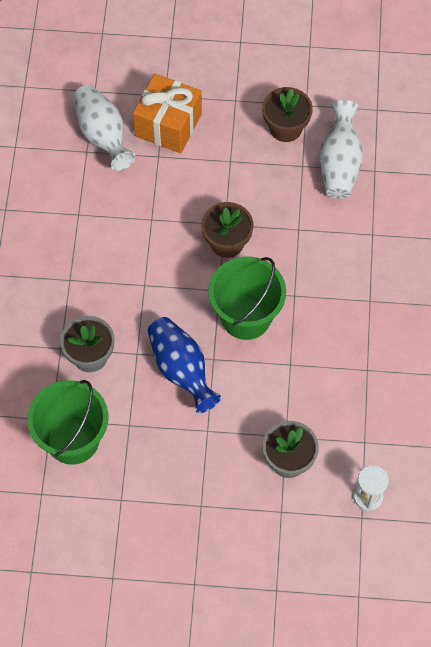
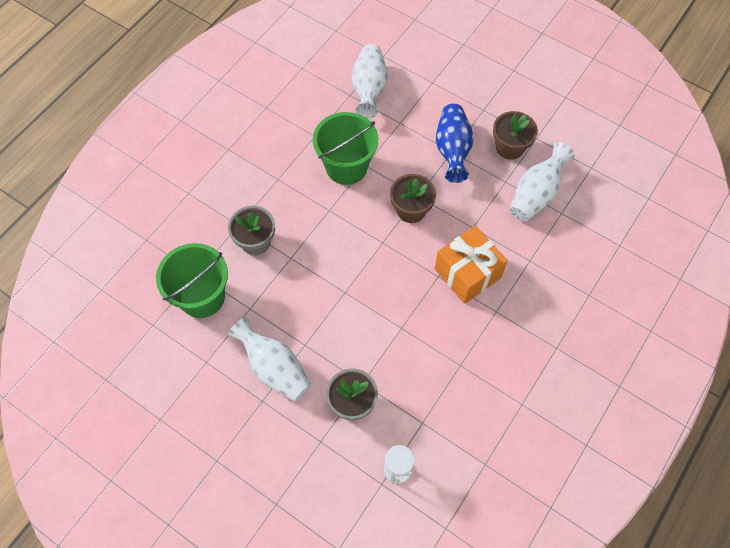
camera: 30 degrees right, 0 degrees up
orange gift [133,74,202,153] -> orange gift moved to [435,226,508,304]
blue vase [147,317,221,413] -> blue vase moved to [436,104,474,183]
green bucket [208,256,286,340] -> green bucket moved to [313,112,378,185]
none -> white vase [228,317,312,402]

